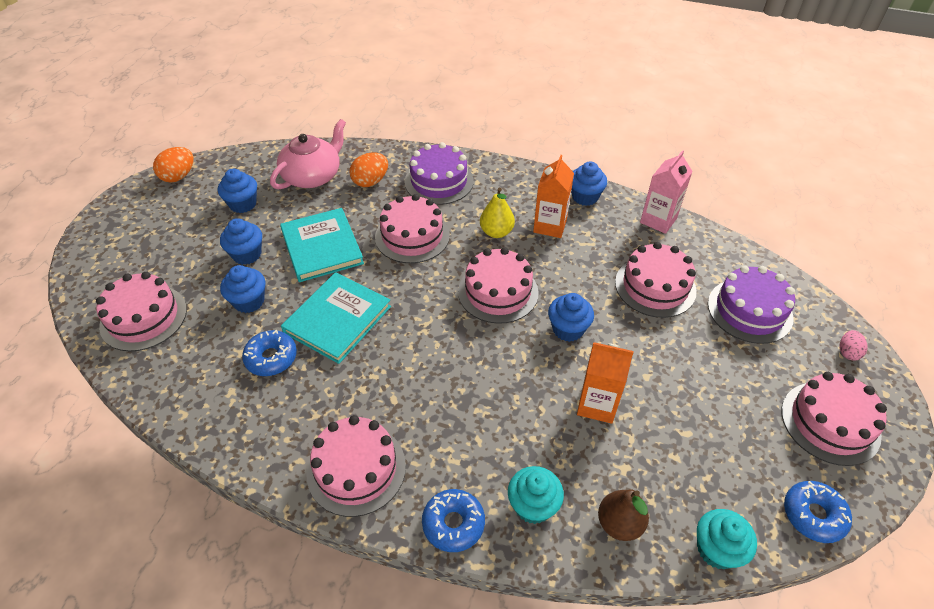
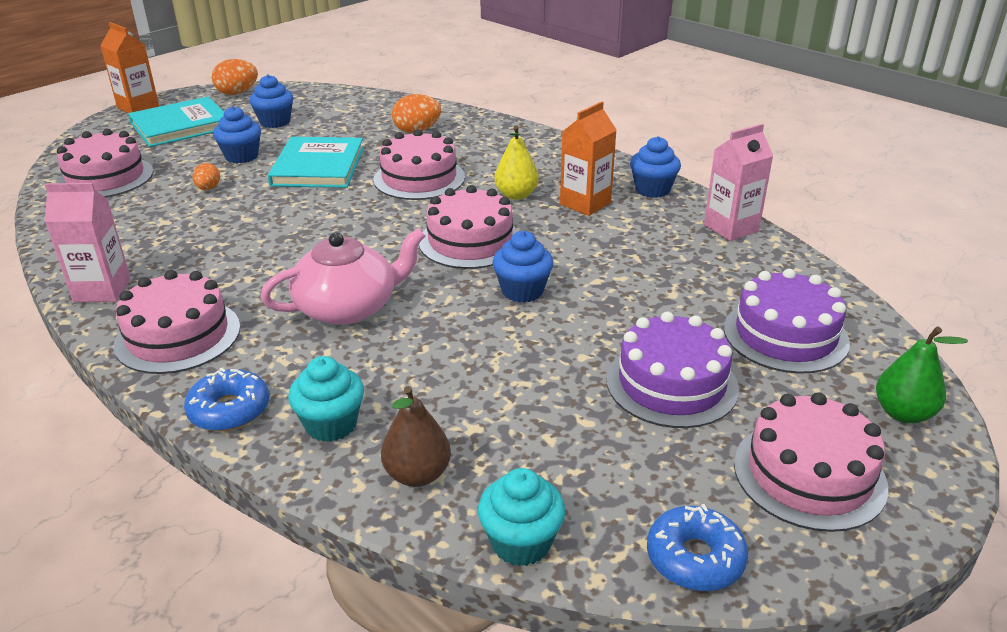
camera: 25 degrees right, 15 degrees down
blue cupcake [220,265,266,313] -> orange egg [192,163,220,190]
blue donut [242,330,297,376] -> none
pink teapot [270,119,346,189] -> pink teapot moved to [260,228,425,325]
turquoise book [281,272,391,364] -> turquoise book moved to [128,97,224,147]
purple cake [405,142,474,205] -> purple cake moved to [606,312,739,428]
orange carton [577,342,634,424] -> orange carton moved to [100,22,159,113]
pink cake [615,242,697,318] -> none
pink egg [840,330,868,361] -> green pear [876,327,968,423]
none -> pink carton [45,183,131,302]

